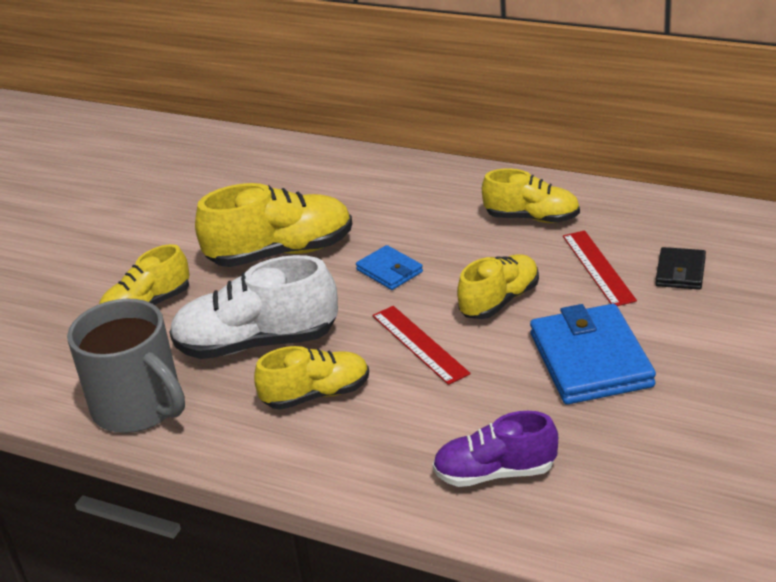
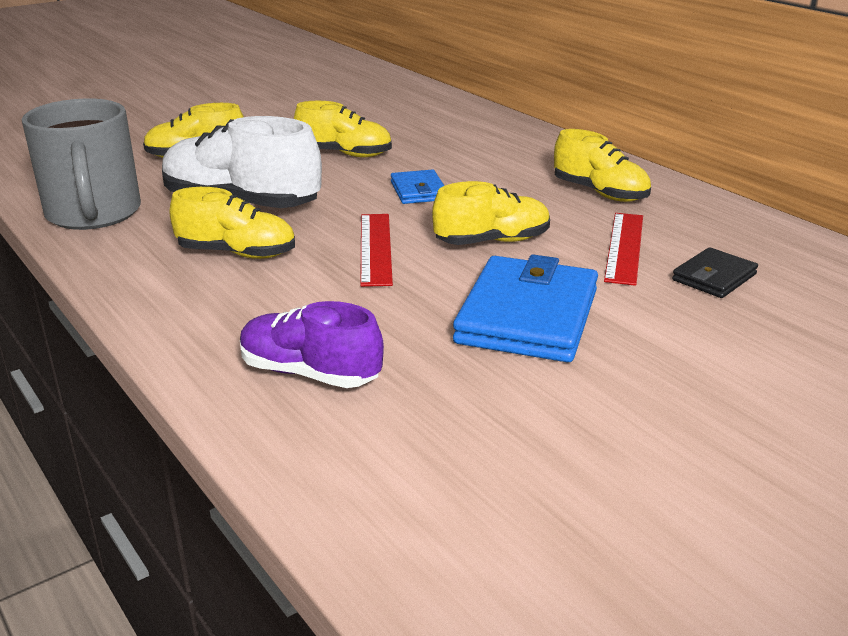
camera: 25 degrees right, 5 degrees down
yellow shoe [195,183,352,267] -> yellow shoe [294,101,392,157], size x0.64

